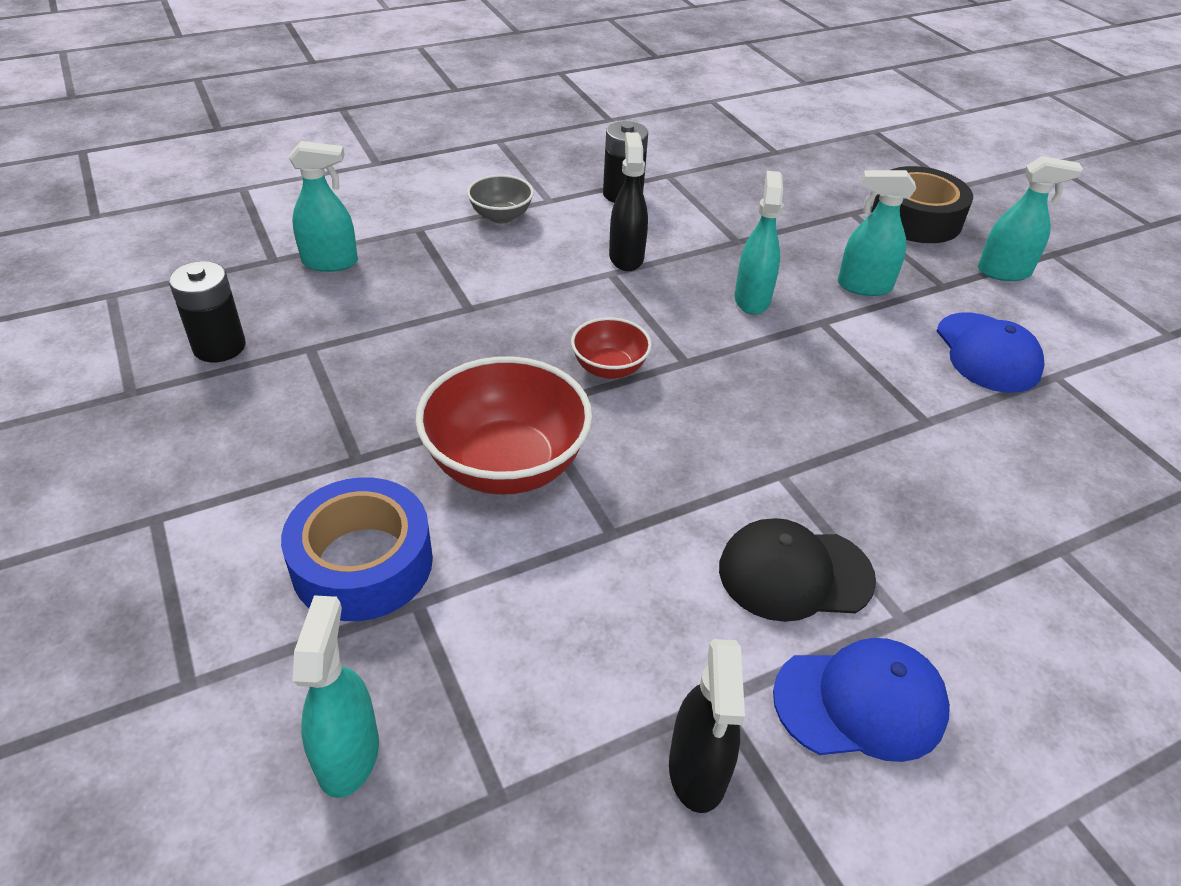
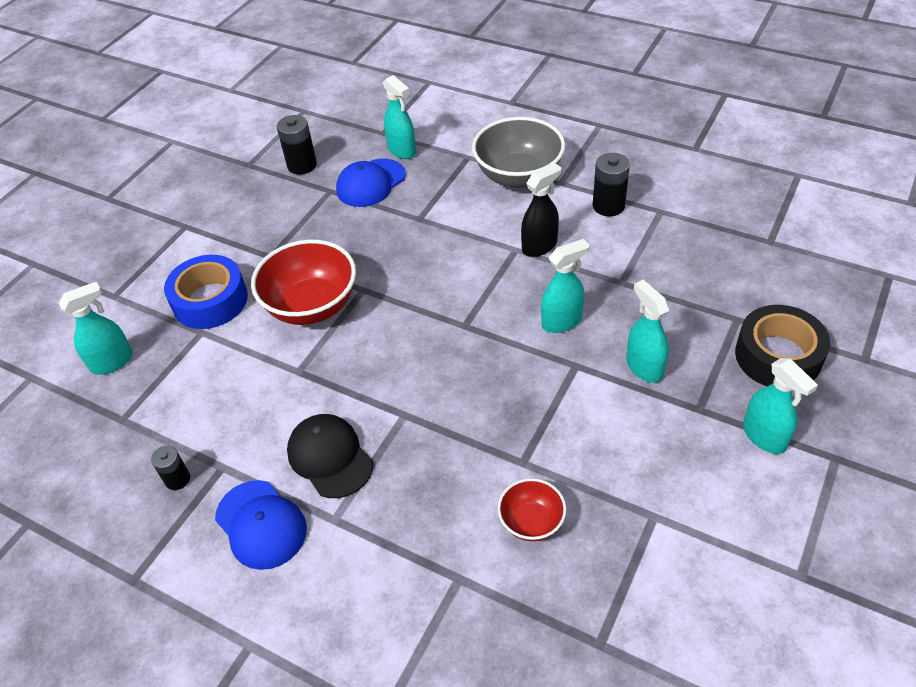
camera: 60 degrees right, 5 degrees up
grey bowl [467,175,534,224] -> grey bowl [472,117,566,188], size x1.89
red bowl [571,317,652,379] -> red bowl moved to [498,478,566,541]
black spray bottle [669,639,745,813] -> black battery [151,446,190,490]
blue cap [937,313,1044,393] -> blue cap moved to [336,159,406,207]

